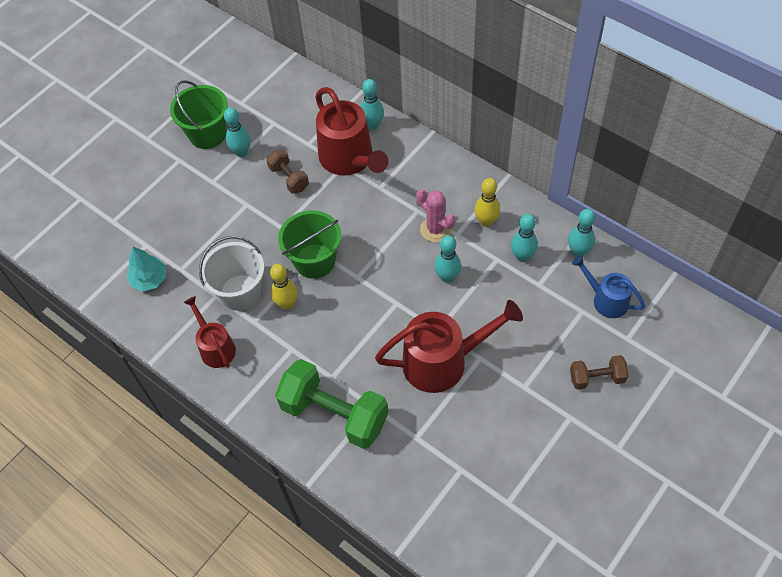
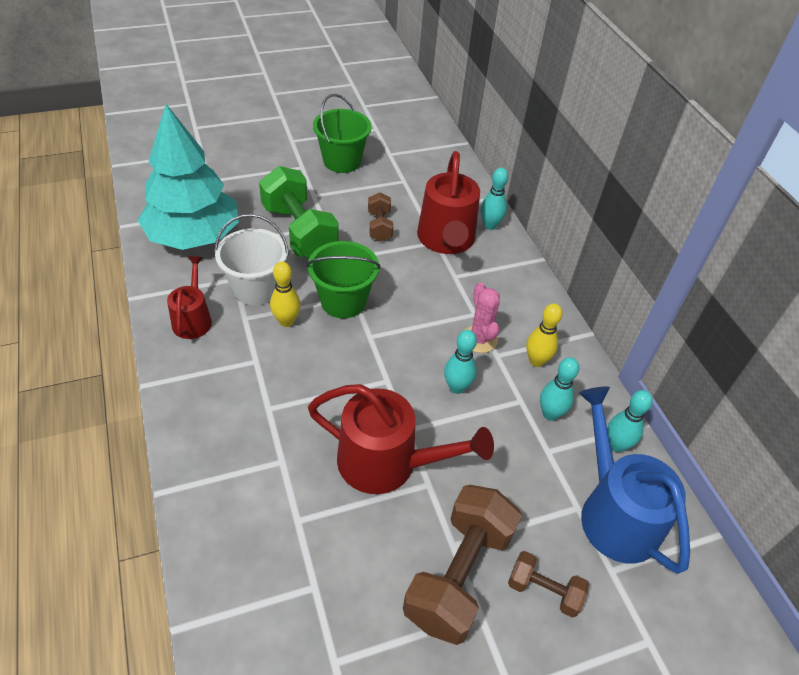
camera: 25 degrees right, 10 degrees down
turquoise tree [127,247,166,291] -> turquoise tree [137,104,239,250], size x2.32
turquoise bowling pin [224,107,250,157] -> none
green dumbbell [275,359,388,449] -> green dumbbell moved to [259,166,338,258]
blue watering can [572,255,645,318] -> blue watering can [579,386,690,574], size x1.74
none -> brown dumbbell [403,485,522,645]

